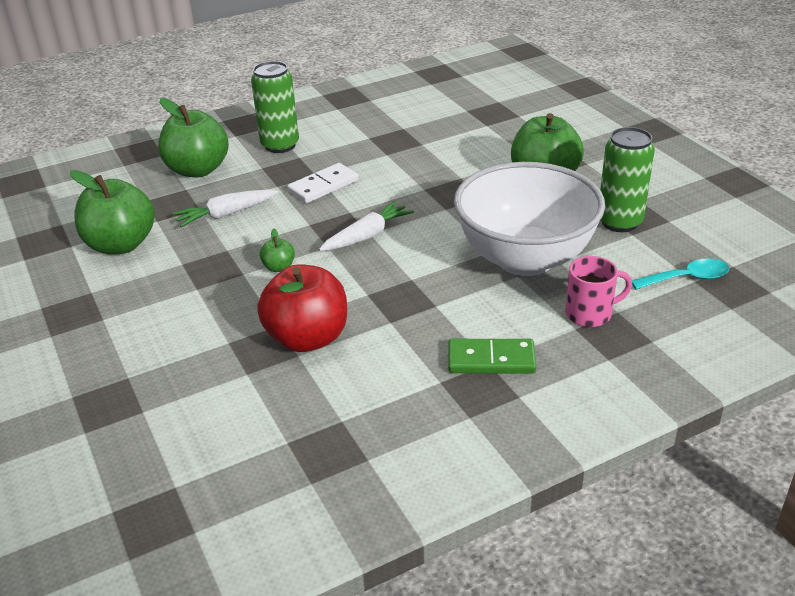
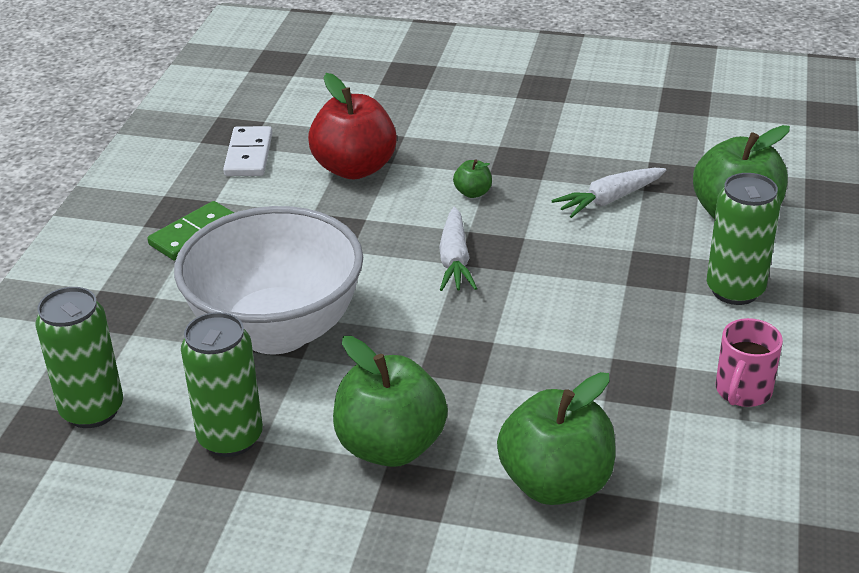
camera: 130 degrees right, 0 degrees up
green apple [70,170,155,254] -> green apple moved to [497,372,615,505]
white carrot [173,190,278,227] -> white carrot turned 135 degrees counterclockwise [551,168,666,218]
white domino [287,163,358,203] -> white domino moved to [223,126,272,176]
pink mug [566,256,632,327] -> pink mug moved to [716,318,783,407]
turquoise spoon [632,259,729,290] -> green can [36,287,123,428]

